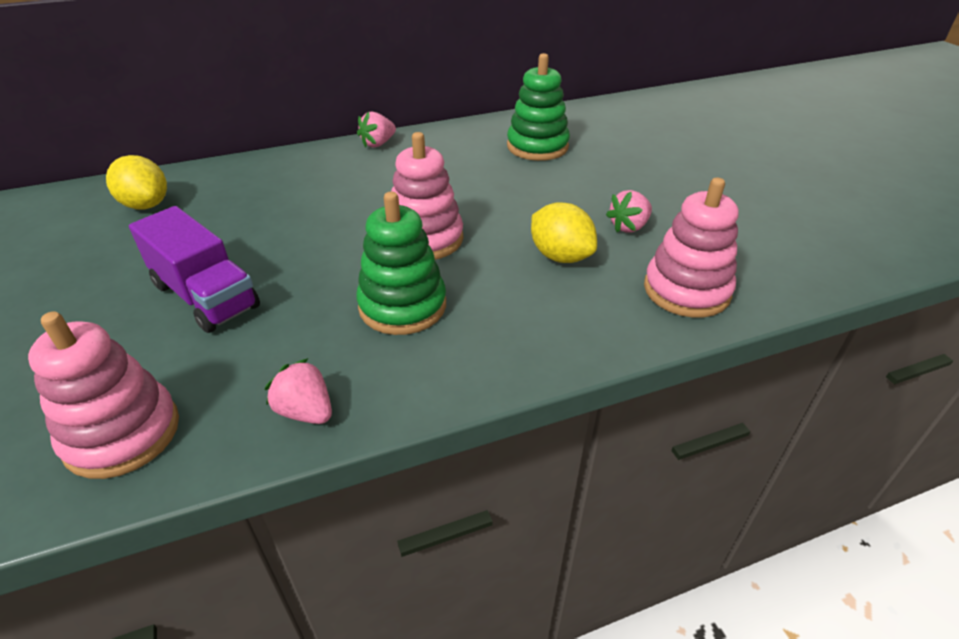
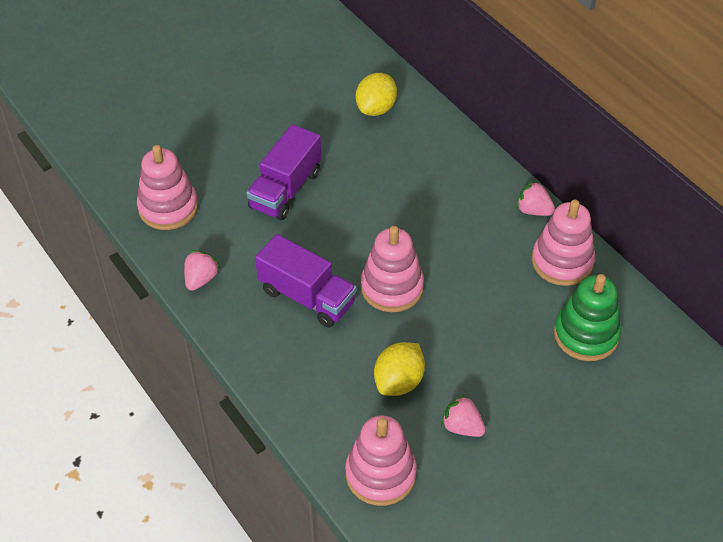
camera: 75 degrees right, 10 degrees up
green stacking toy [356,192,446,335] -> purple truck [255,234,357,328]
none -> pink stacking toy [532,200,596,286]

